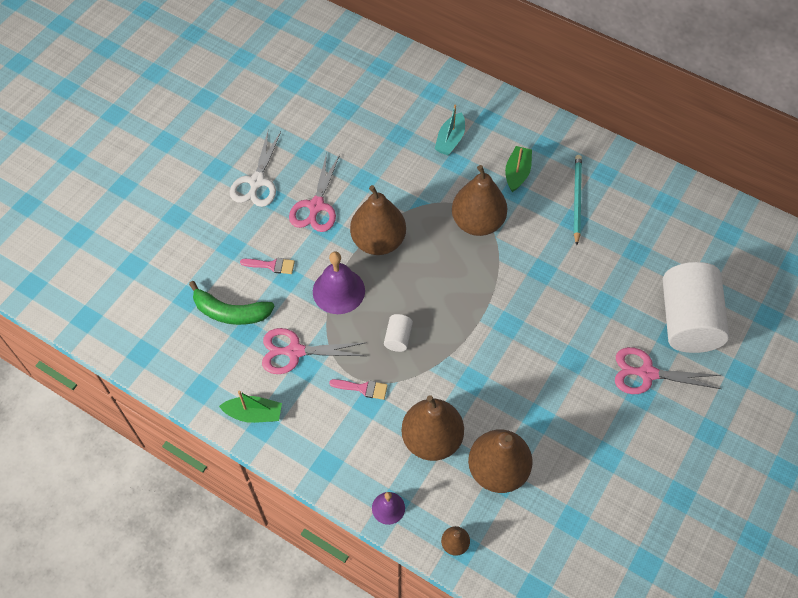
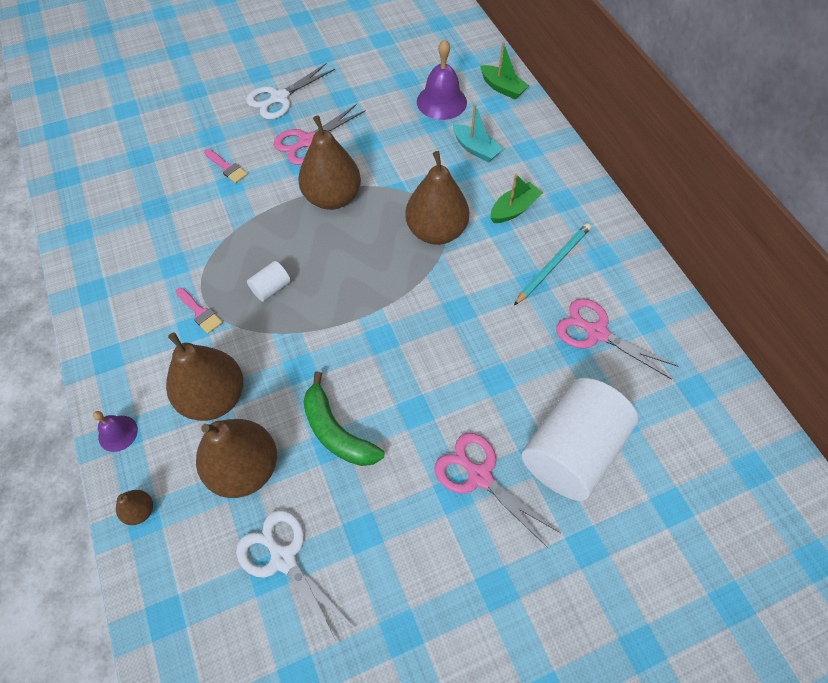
camera: 35 degrees right, 0 degrees up
green banana [189,281,275,325] -> green banana moved to [303,372,384,466]
green boat [219,391,282,423] -> green boat moved to [480,42,529,99]
pink scissors [262,328,365,374] -> pink scissors moved to [556,298,679,380]
purple bell [313,252,365,314] -> purple bell moved to [417,39,467,120]
turquoise boat [435,104,465,155] -> turquoise boat turned 105 degrees counterclockwise [453,104,503,163]
none -> white scissors [236,510,353,645]

